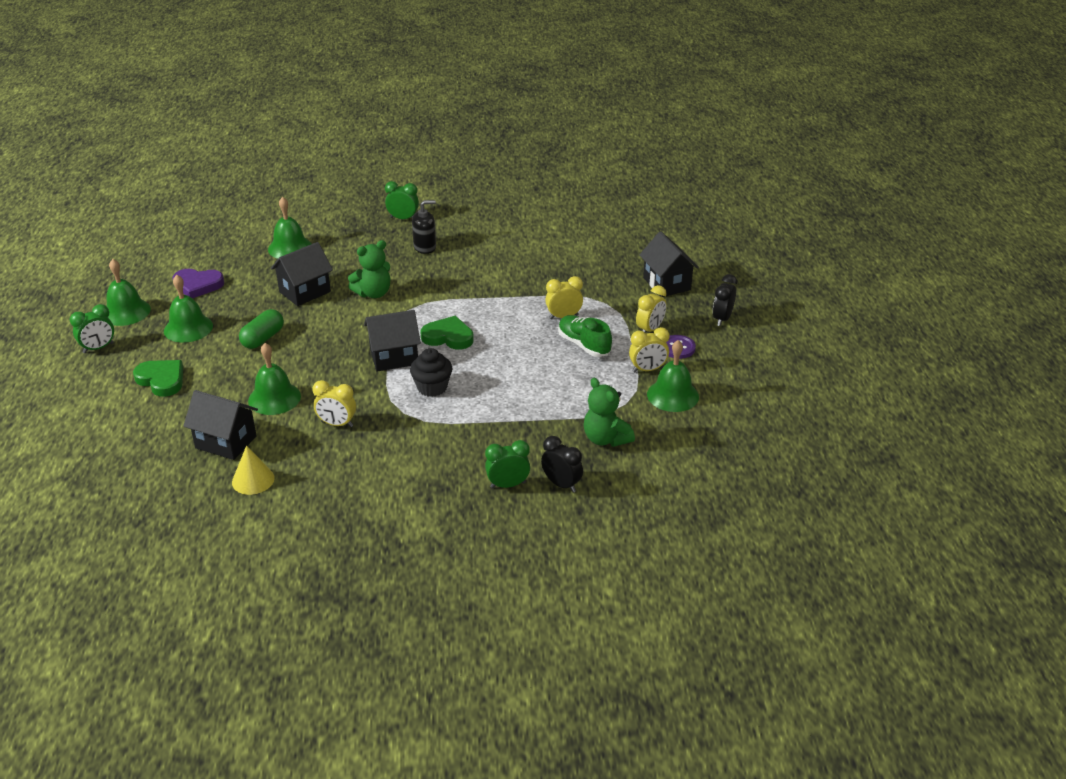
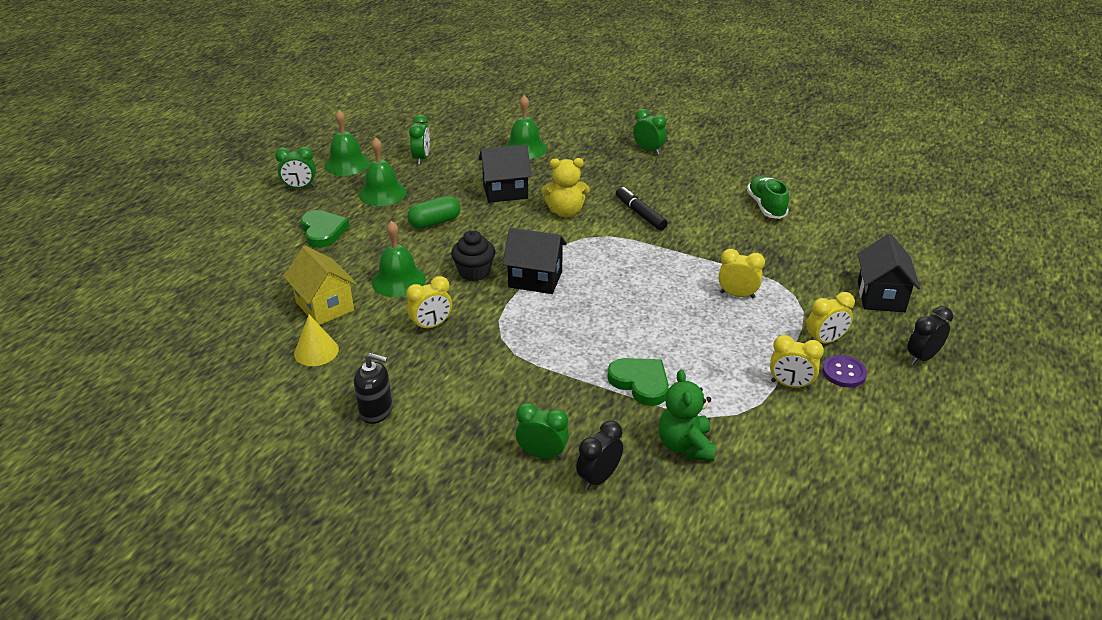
camera: 30 degrees right, 0 degrees up
purple heart [172,269,224,298] -> green clock [409,115,430,165]
black house [183,390,258,460] -> yellow house [284,246,357,325]
yellow clock [312,380,356,427] -> yellow clock turned 75 degrees counterclockwise [406,276,452,332]
green teddy bear [348,240,390,298] -> yellow teddy bear [541,158,590,217]
black cupcake [410,348,452,397] -> black cupcake moved to [451,230,495,281]
black soap dispenser [412,200,436,254] -> black soap dispenser moved to [354,353,393,424]
green heart [420,316,474,350] -> green heart moved to [607,358,669,406]
black clock [541,436,583,493] -> black clock turned 120 degrees counterclockwise [576,421,623,490]
green shoe [558,315,612,357] -> green shoe moved to [747,175,789,219]
green bell [647,340,699,412] -> none
none -> black marker [616,187,668,230]

